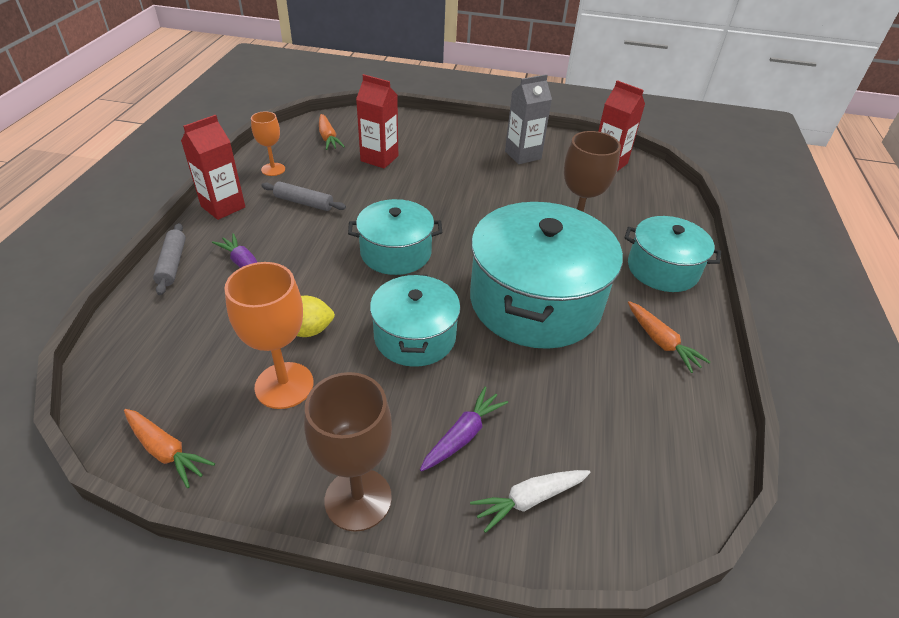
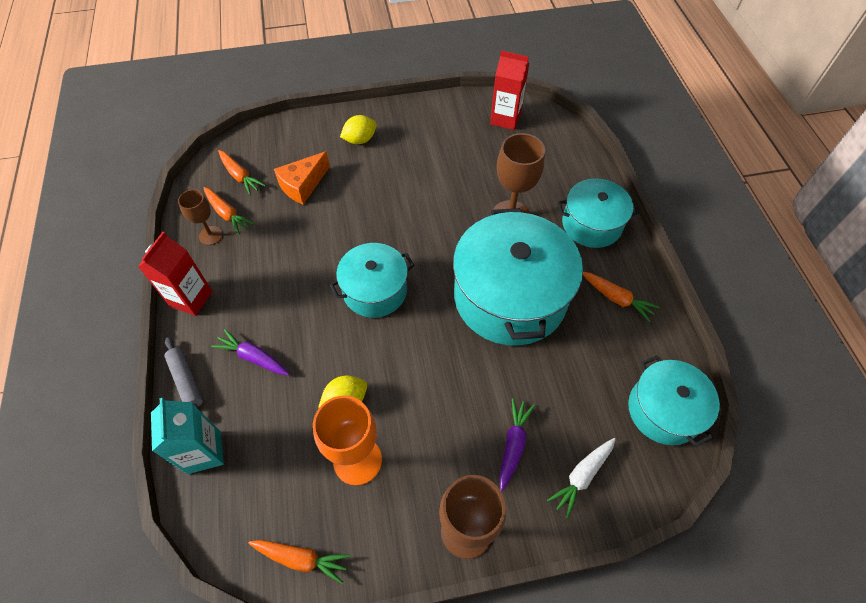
camera: 20 degrees left, 15 degrees up
orange goblet [251,111,285,176] -> brown goblet [178,189,223,245]
grey rolling pin [261,181,346,211] -> none
red carton [356,74,398,169] -> orange cheese [274,151,330,205]
turquoise pot [370,274,461,367] -> turquoise pot moved to [628,355,720,447]
grey carton [505,74,552,164] -> none
none -> turquoise carton [151,398,224,474]
none -> orange carrot [204,187,255,235]
none -> yellow lemon [340,115,377,144]

